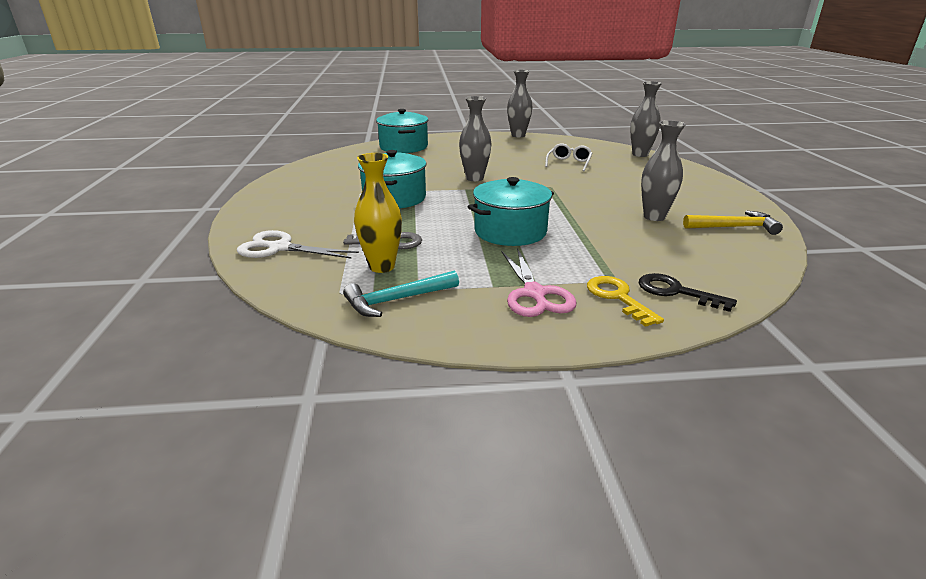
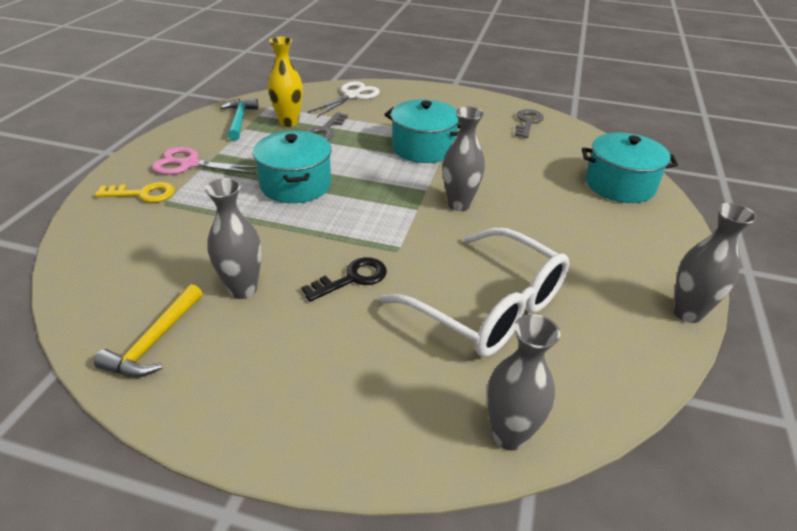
camera: 110 degrees right, 10 degrees up
white glasses [545,143,592,171] -> white glasses [380,228,570,357], size x2.19
black key [639,273,737,312] -> black key moved to [301,257,387,302]
none -> grey key [515,109,544,138]

